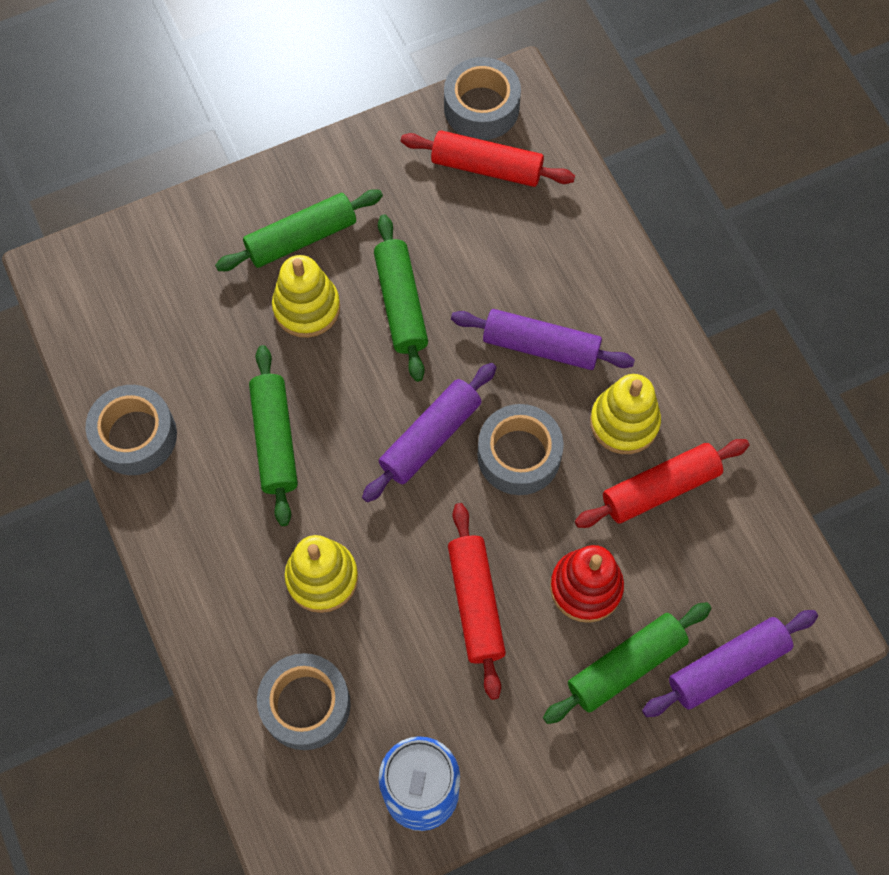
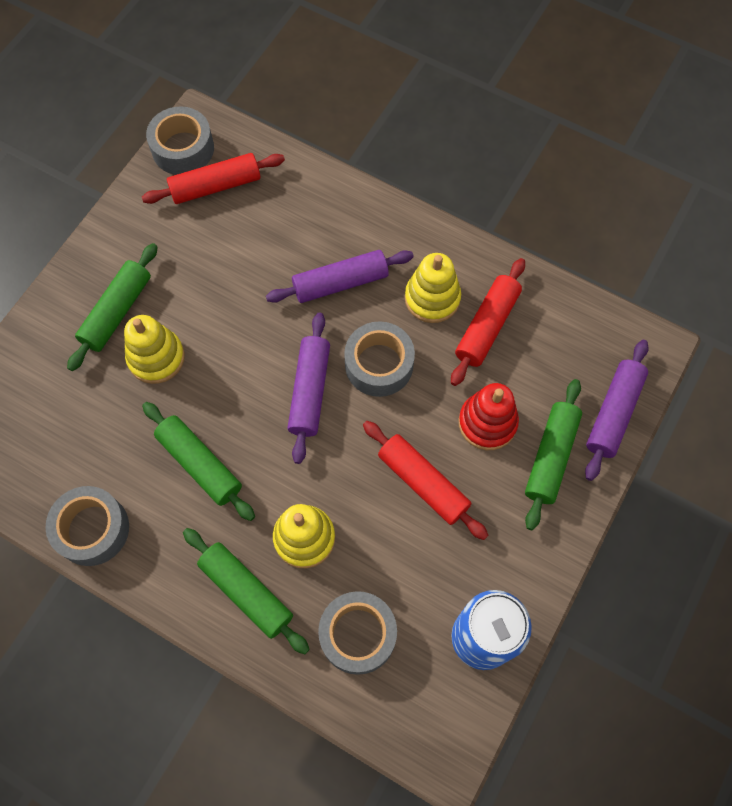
camera: 35 degrees left, 0 degrees up
green rolling pin [374,214,428,382] -> green rolling pin moved to [183,528,310,654]

